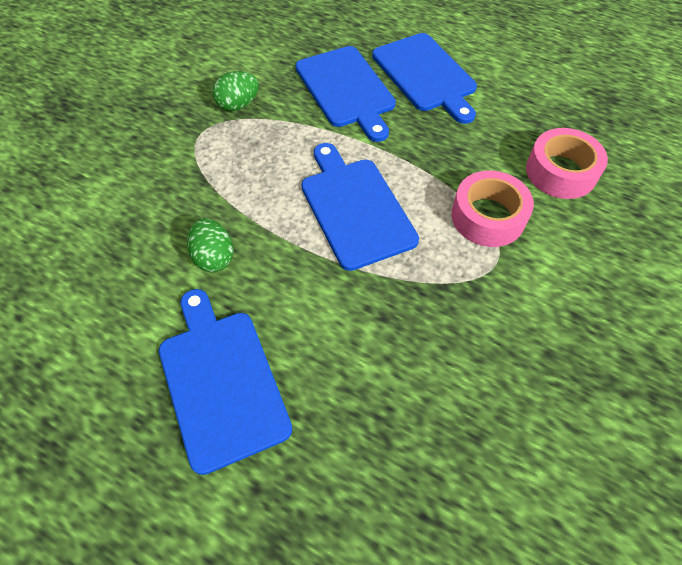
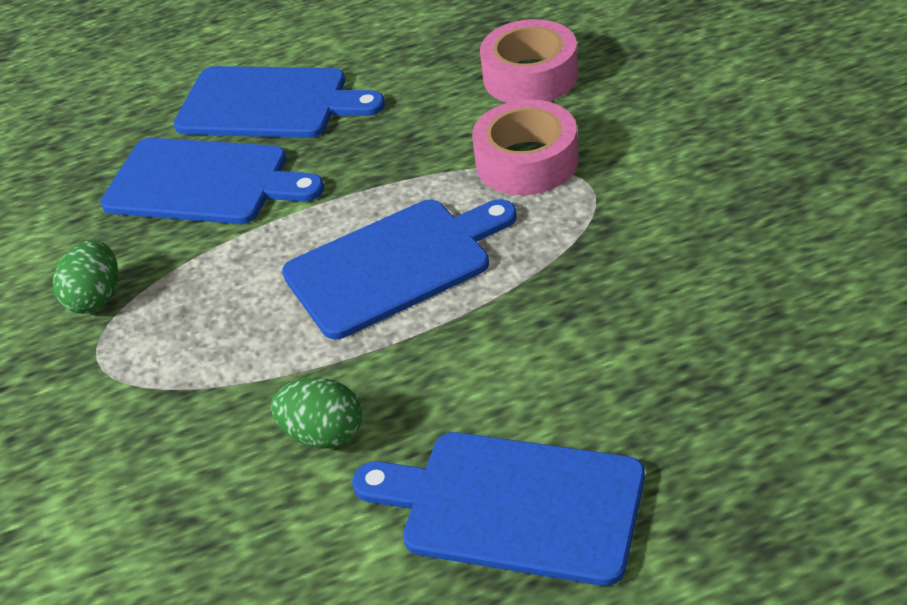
camera: 45 degrees left, 15 degrees down
blue cutting board [301,143,419,271] -> blue cutting board turned 135 degrees clockwise [282,199,517,339]

